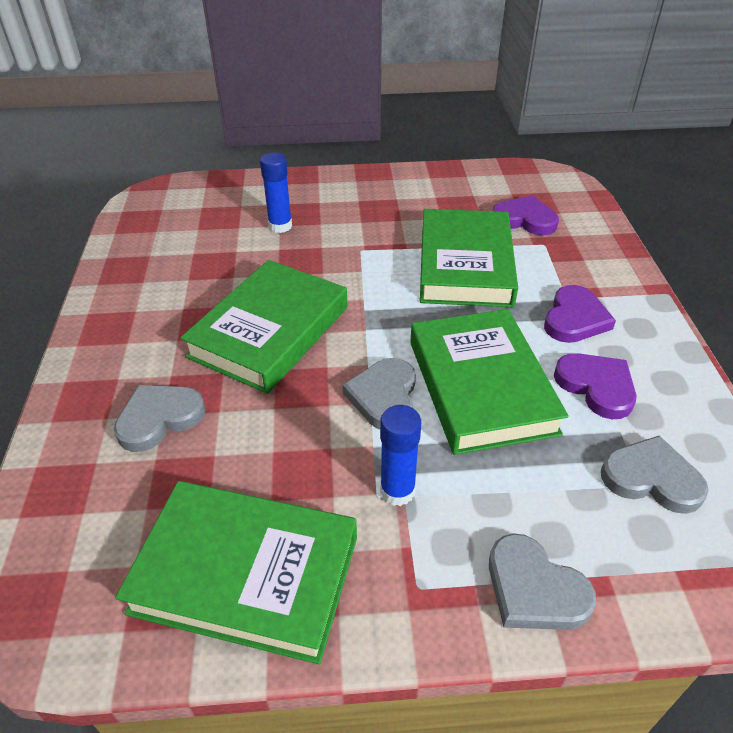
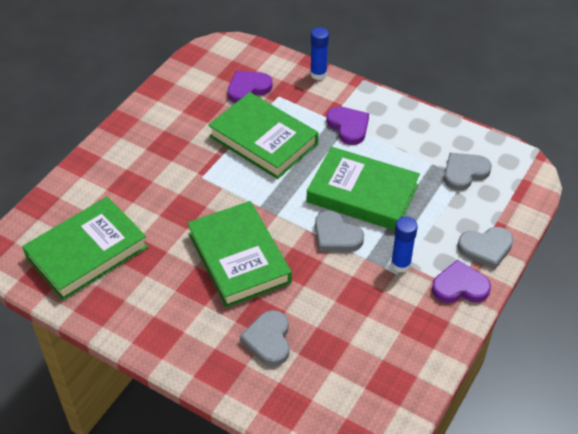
camera: 55 degrees left, 5 degrees up
green book [115,481,357,664] -> green book moved to [22,197,148,300]
blue glue stick [260,152,292,233] -> blue glue stick moved to [310,27,329,80]
purple heart [554,353,637,419] -> purple heart moved to [432,260,491,303]

